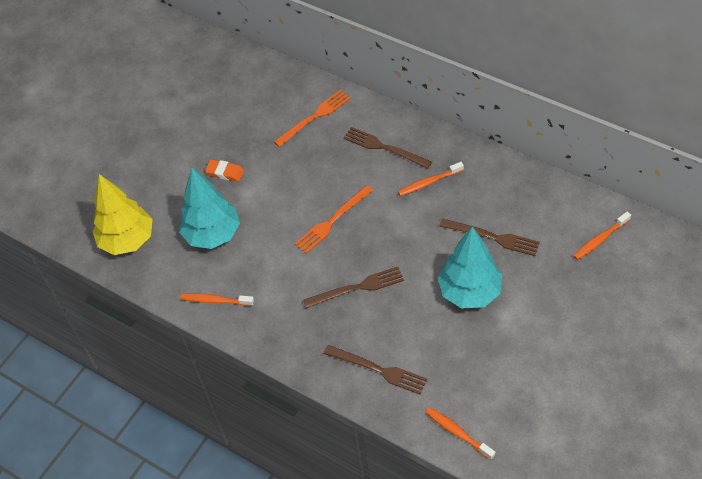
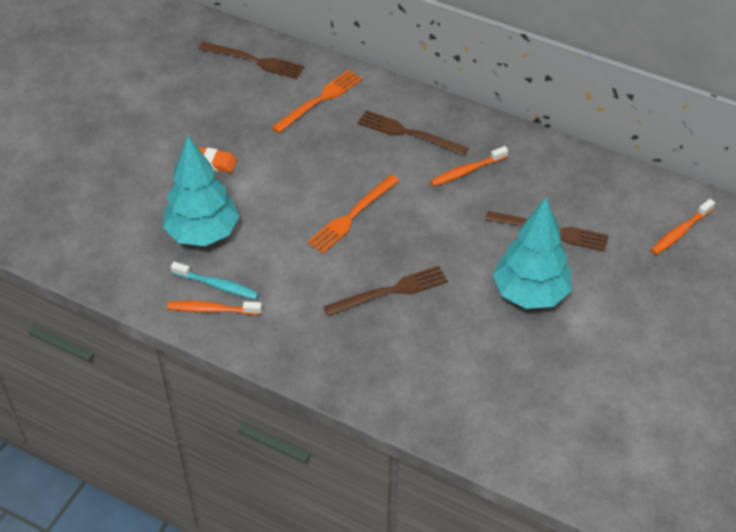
camera: 10 degrees left, 5 degrees down
yellow tree [93,174,153,255] -> none
brown fork [324,345,427,395] -> brown fork moved to [199,42,304,79]
orange toothbrush [426,407,495,460] -> none
none -> turquoise toothbrush [171,262,259,300]

